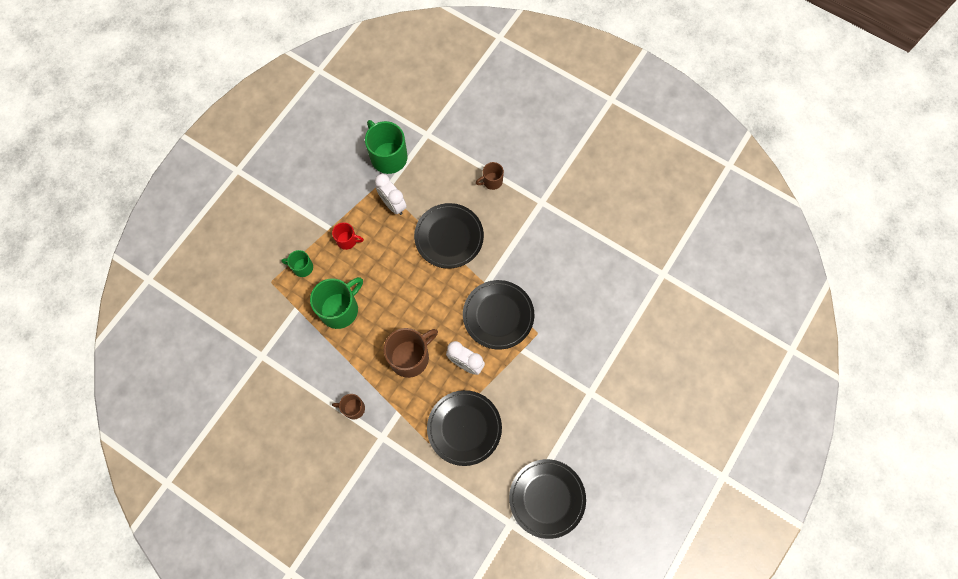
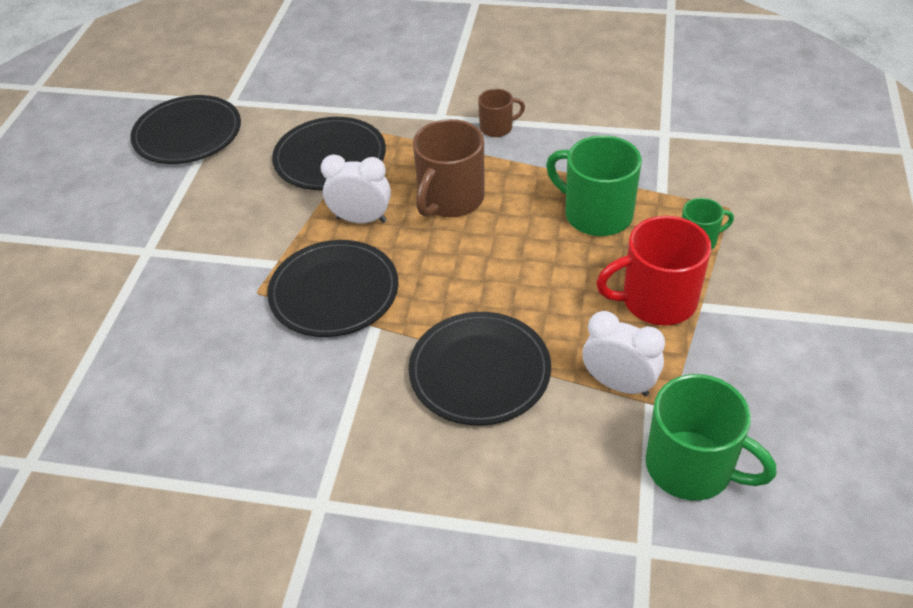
camera: 160 degrees right, 25 degrees down
green mug [310,277,363,329] -> green mug turned 105 degrees clockwise [546,135,642,236]
red mug [332,222,364,250] -> red mug [596,216,711,325], size x1.86
brown mug [476,162,504,190] -> none

